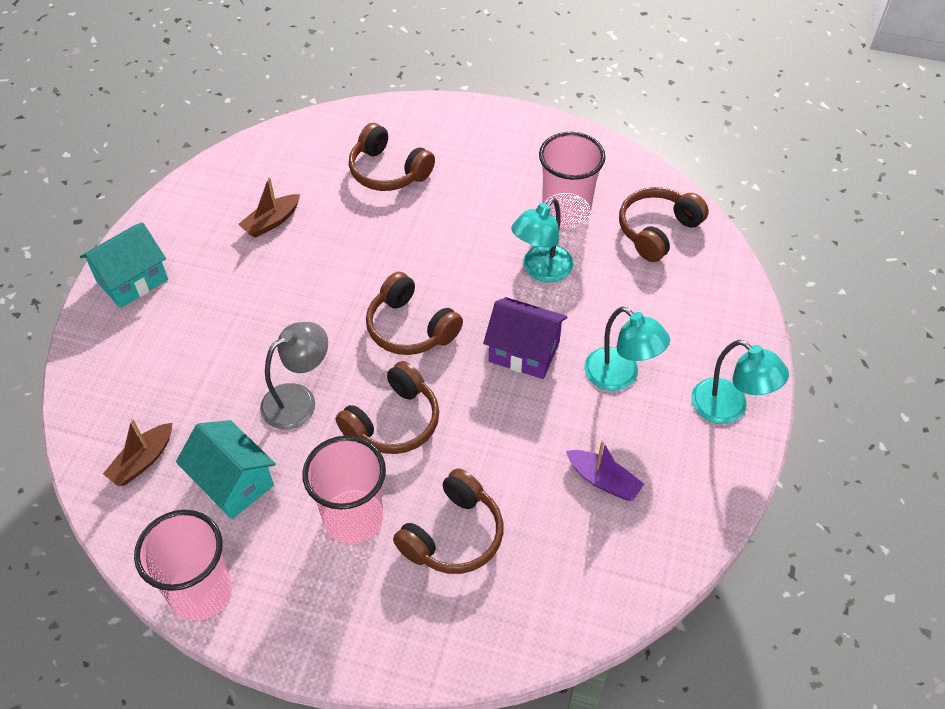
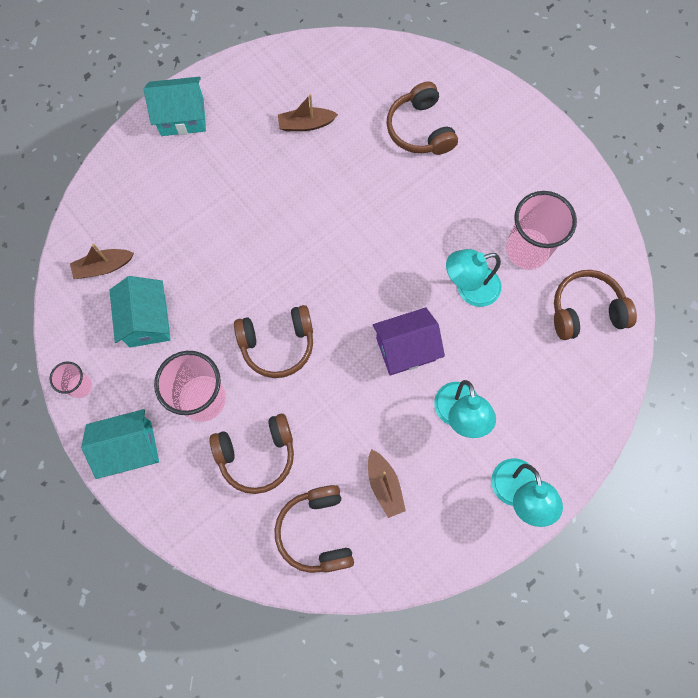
camera: 35 degrees right, 20 degrees up
pink cup [134,510,232,621] -> pink cup [49,362,92,398], size x0.53
grey lamp [260,322,328,429] -> none
brown headphones [366,272,463,355] -> brown headphones moved to [274,485,354,573]
purple house [483,297,567,379] -> purple house turned 75 degrees counterclockwise [373,307,445,375]
purple boat [566,440,644,501] -> brown boat [368,449,406,518]
none -> turquoise house [81,409,159,479]

